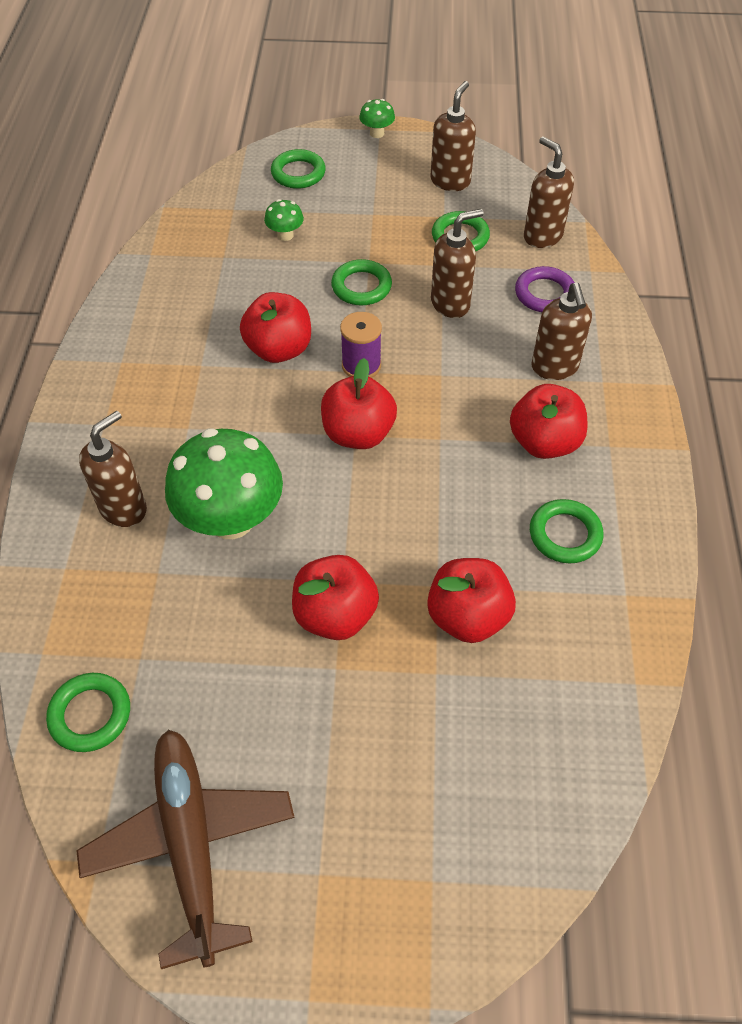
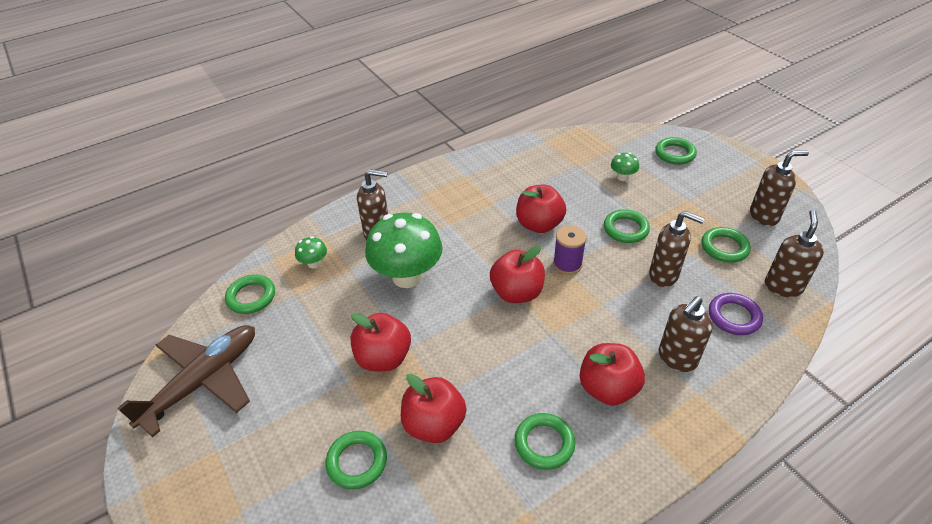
camera: 55 degrees right, 10 degrees down
green mushroom [359,99,395,138] -> green mushroom moved to [295,236,327,268]
none -> green ring [325,431,387,489]

